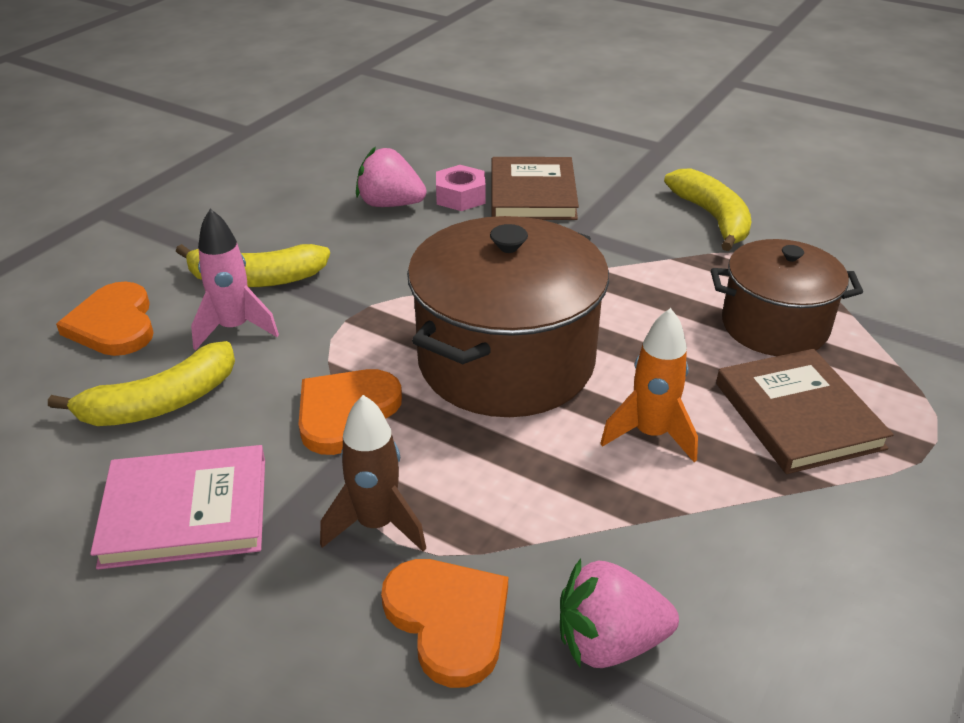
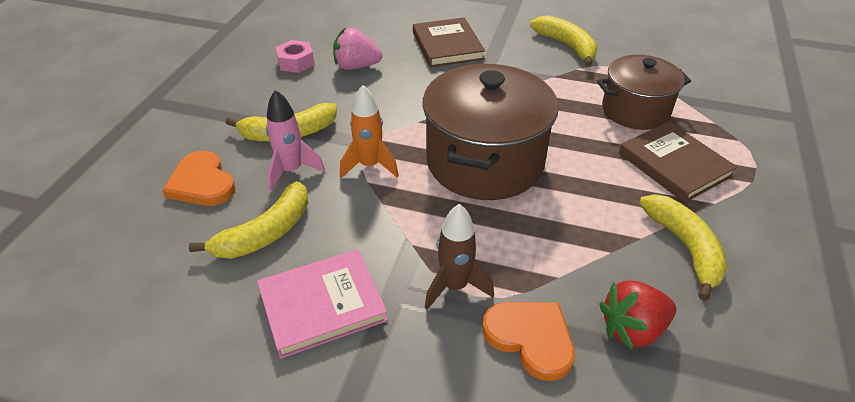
camera: 15 degrees left, 5 degrees up
orange heart [298,369,402,455] -> none
pink nut [436,165,486,211] -> pink nut moved to [276,40,315,73]
pink strawberry [560,558,679,668] -> red strawberry [600,280,677,350]
orange rocket [600,308,698,462] -> orange rocket moved to [340,85,399,178]
none -> yellow banana [639,194,728,301]

